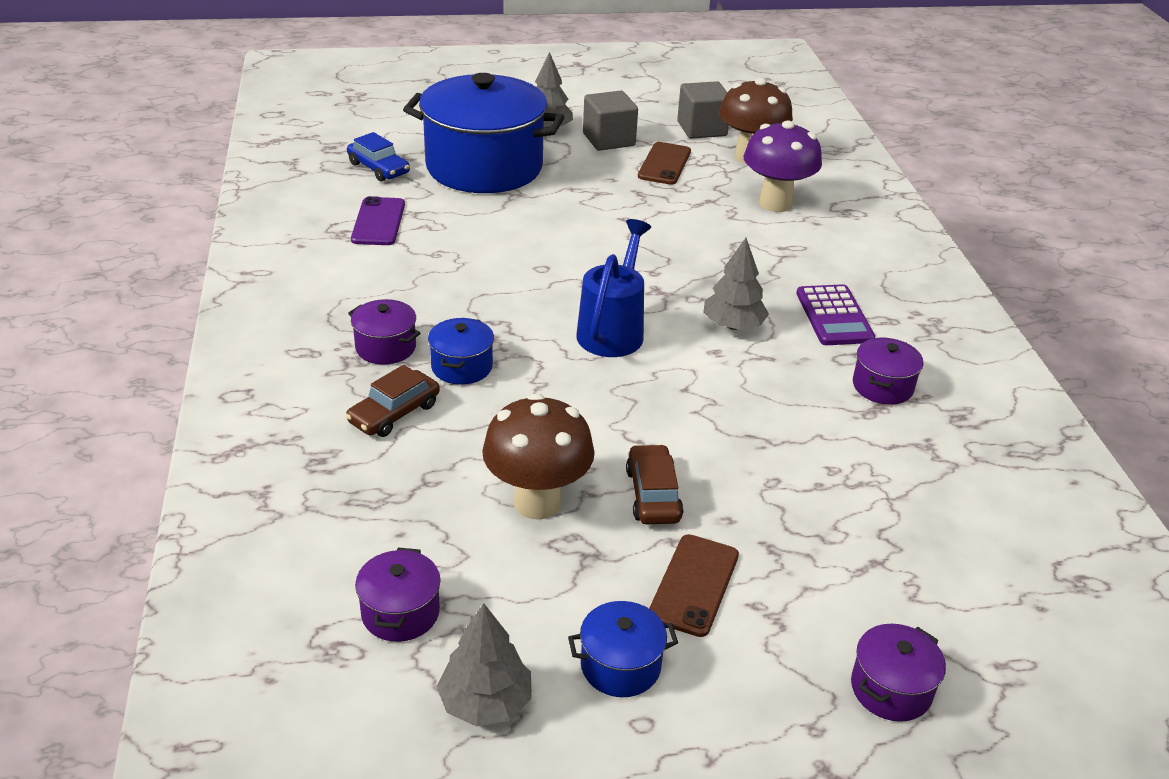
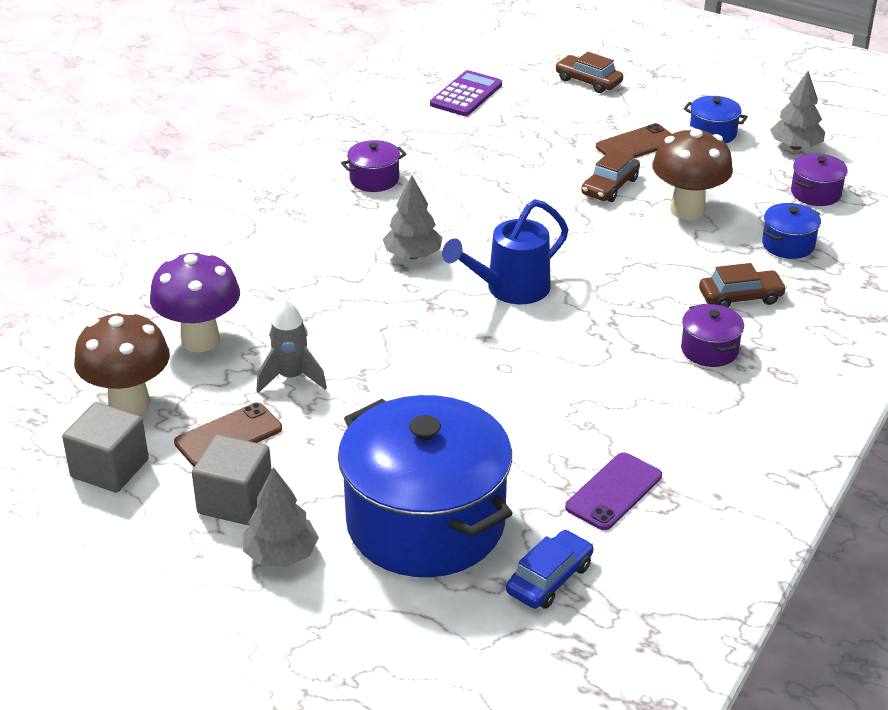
camera: 140 degrees left, 0 degrees up
blue car [347,132,410,182] -> blue car turned 45 degrees clockwise [506,530,593,609]
blue pot [428,318,494,385] -> blue pot moved to [762,203,821,259]
purple calculator [796,284,875,345] -> purple calculator moved to [430,70,502,116]
purple pot [851,624,946,722] -> brown car [555,52,623,93]
none -> grey rocket [256,298,327,393]

